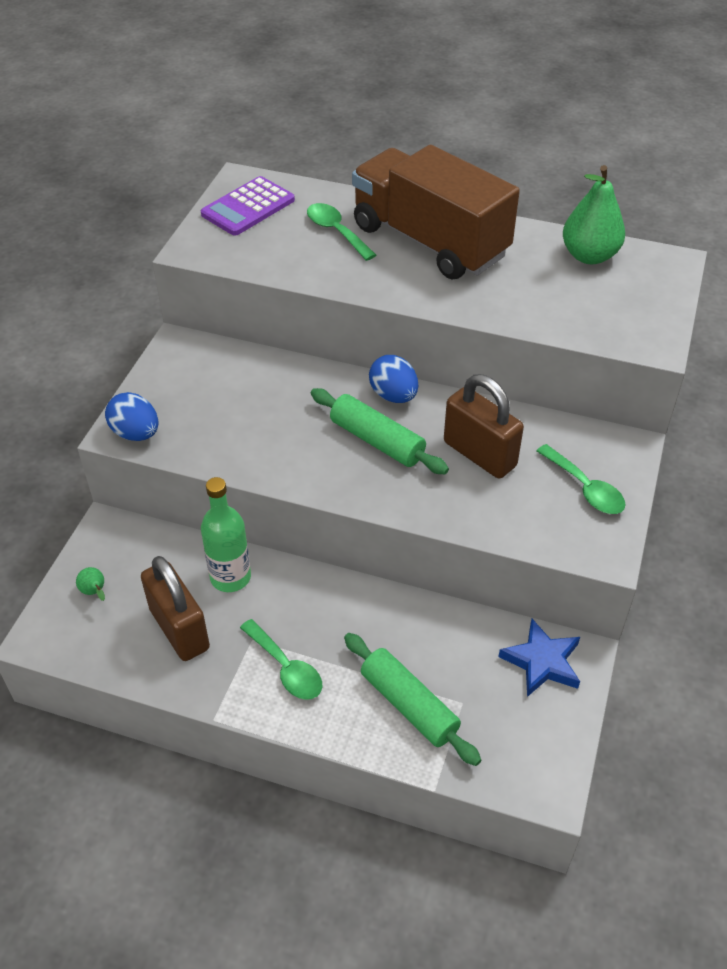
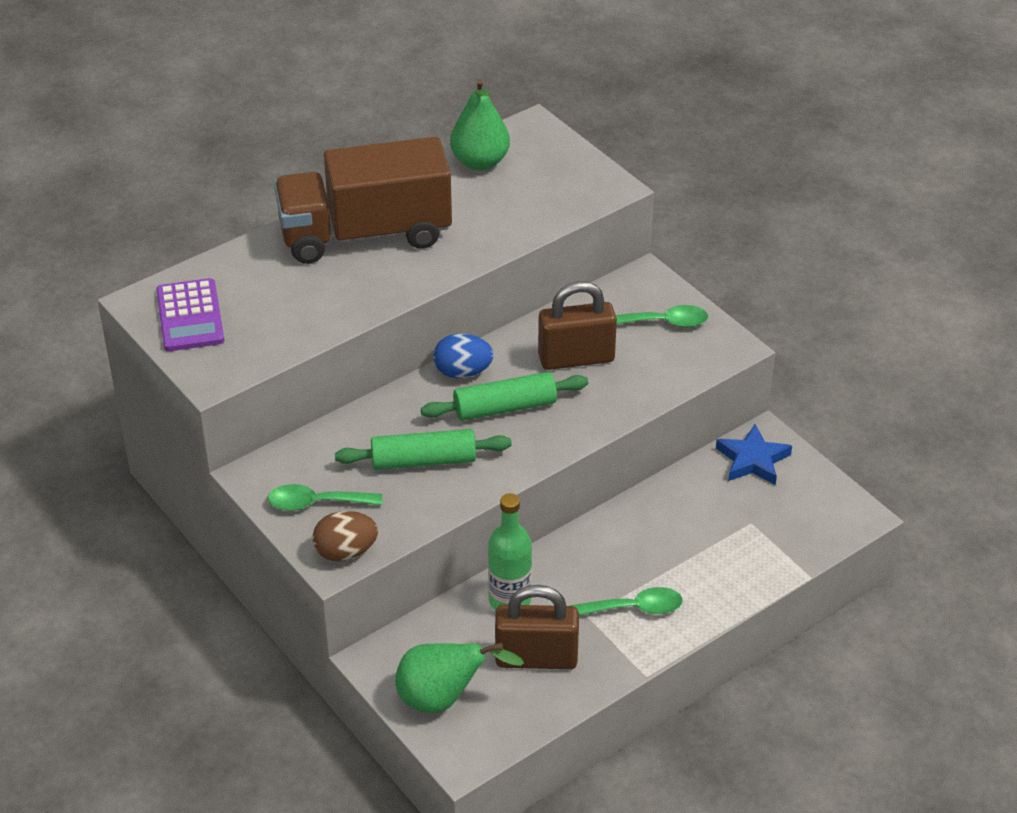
camera: 55 degrees left, 5 degrees down
green pear [76,567,105,601] -> green pear [395,643,524,713], size x2.36
blue egg [105,392,158,441] -> brown egg [313,511,378,561]
green spoon [307,203,376,261] -> green spoon moved to [267,484,382,511]
green rolling pin [344,633,481,766] -> green rolling pin moved to [335,429,512,470]

